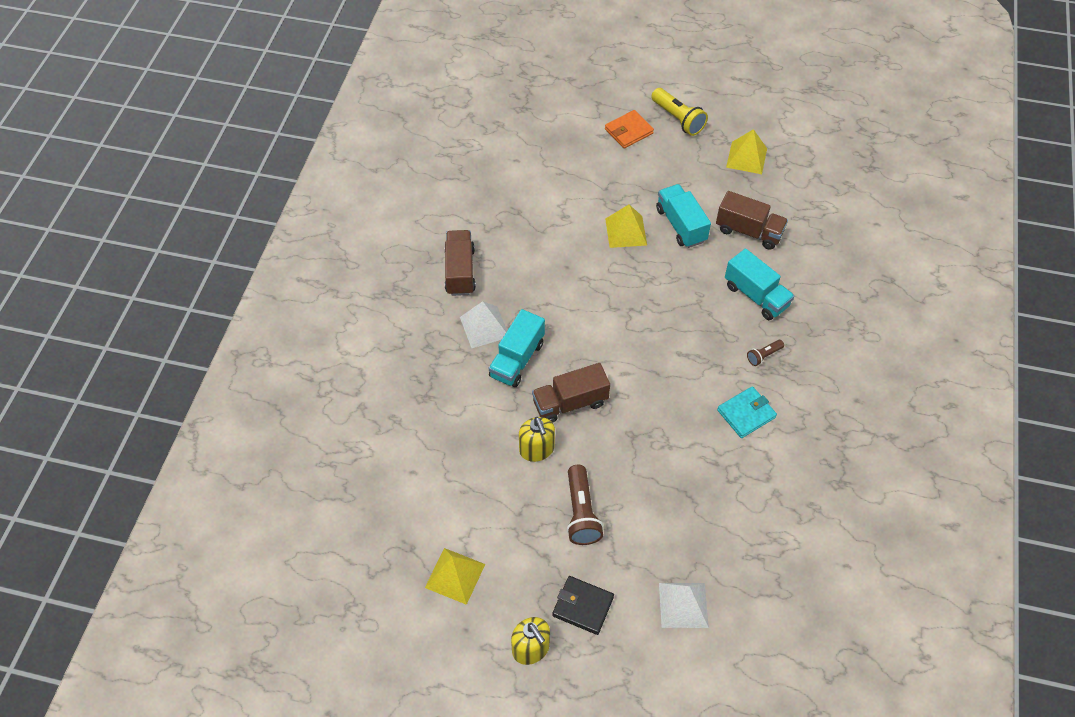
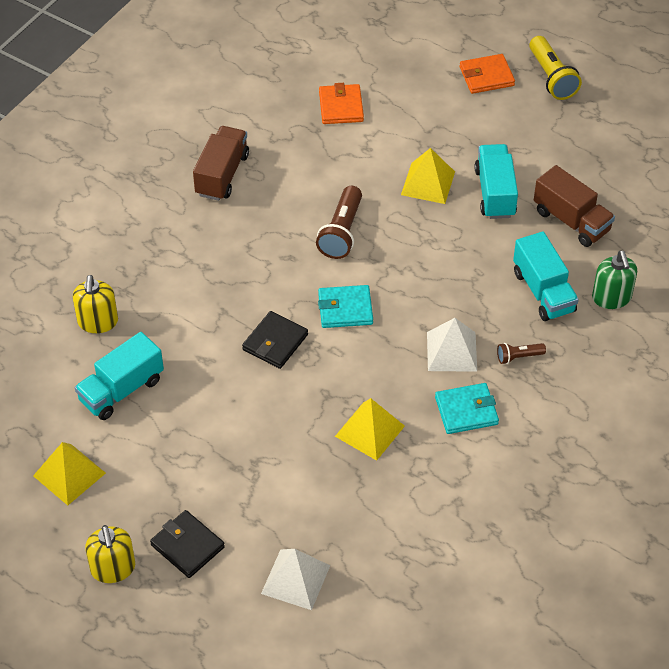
camera: 20 degrees right, 5 degrees down
white pyramid [460,301,507,348] -> white pyramid moved to [427,318,477,372]
turquoise truck [489,309,545,387] -> turquoise truck moved to [75,332,164,420]
yellow soap dispenser [519,417,555,462] -> yellow soap dispenser moved to [73,275,118,333]
brown truck [532,363,610,423] -> black wallet [242,311,308,369]
brown flashlight [567,465,604,545] -> brown flashlight moved to [316,186,362,259]
yellow pyramid [726,129,767,174] -> yellow pyramid moved to [335,398,405,461]
none -> turquoise wallet [318,285,373,328]
none -> orange wallet [319,83,364,124]
none -> green soap dispenser [592,250,637,309]

